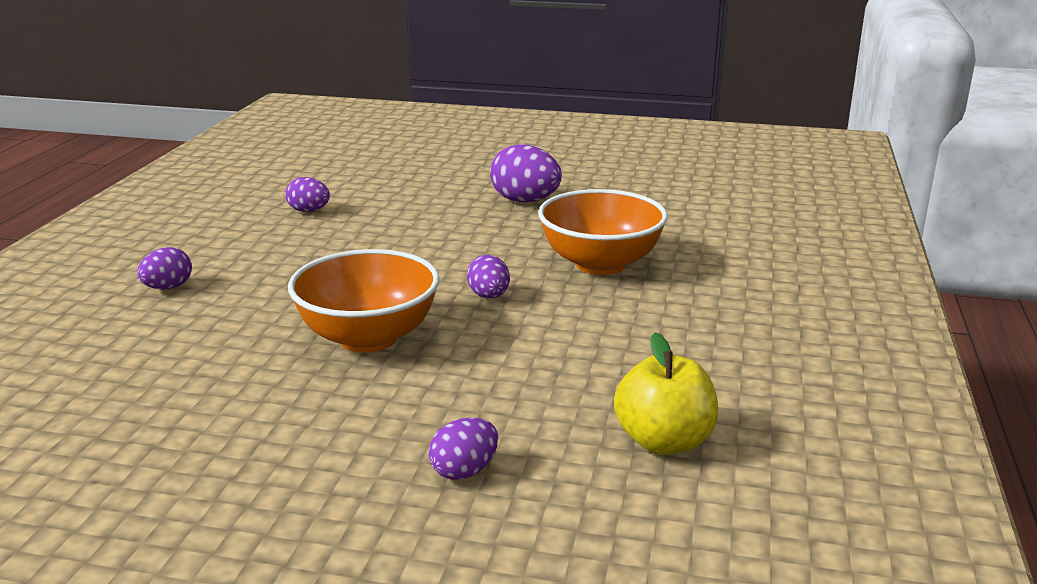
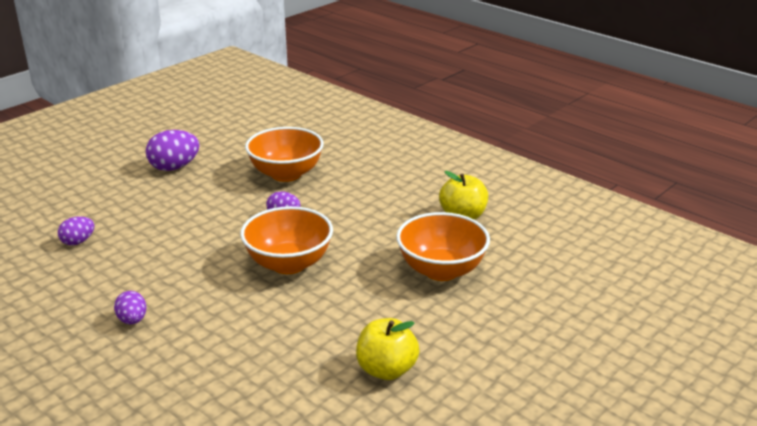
camera: 60 degrees left, 5 degrees up
purple egg [429,418,498,480] -> orange bowl [396,212,490,281]
none -> yellow apple [356,318,419,380]

